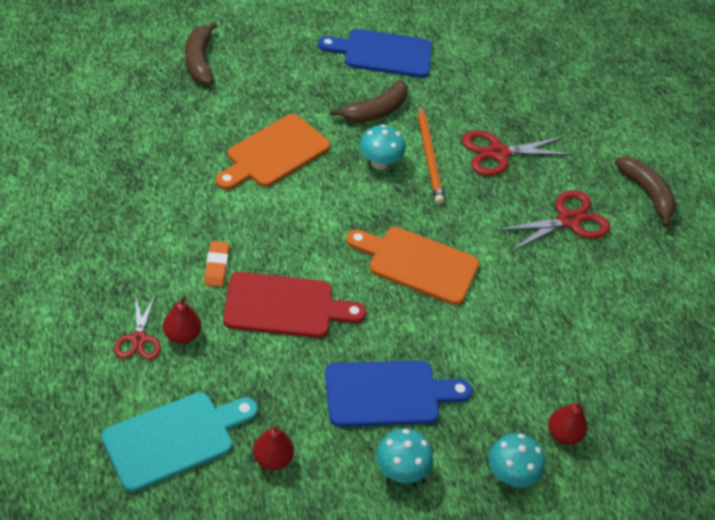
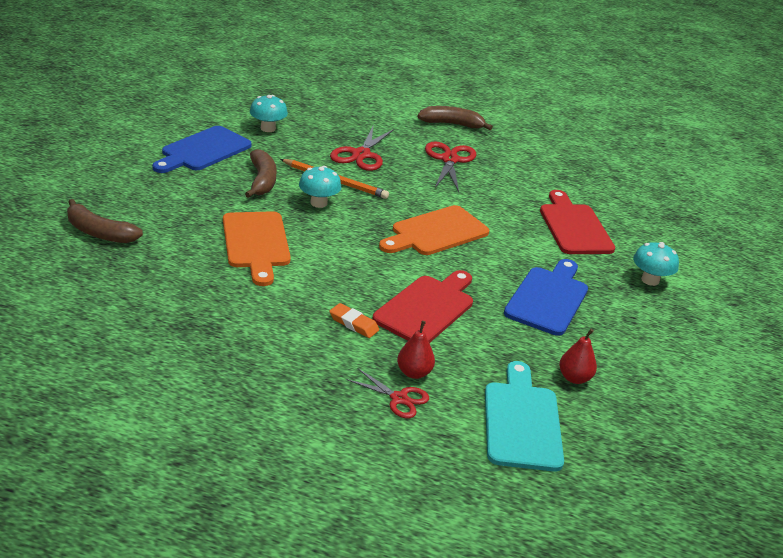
camera: 55 degrees left, 15 degrees down
turquoise mushroom [376,429,433,483] -> turquoise mushroom moved to [250,95,288,132]
red pear [548,401,587,445] -> none
none -> red cutting board [540,190,615,254]

